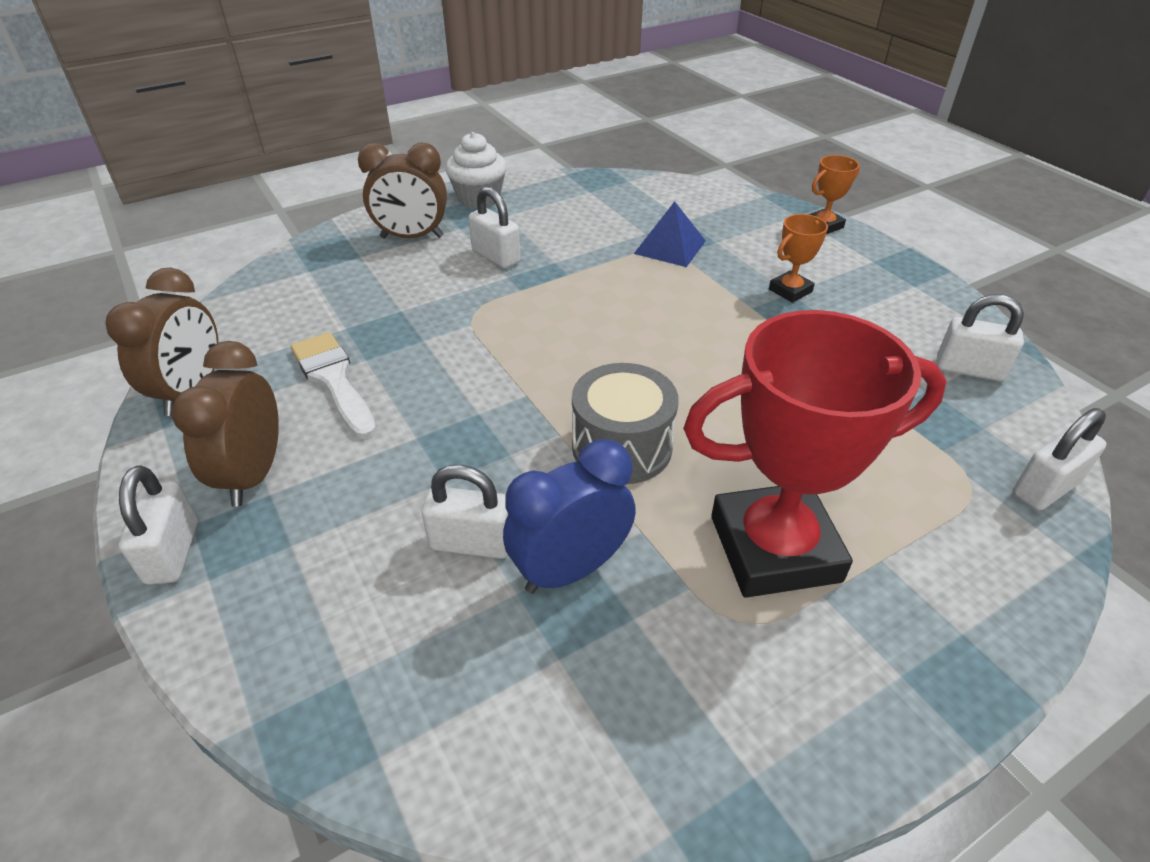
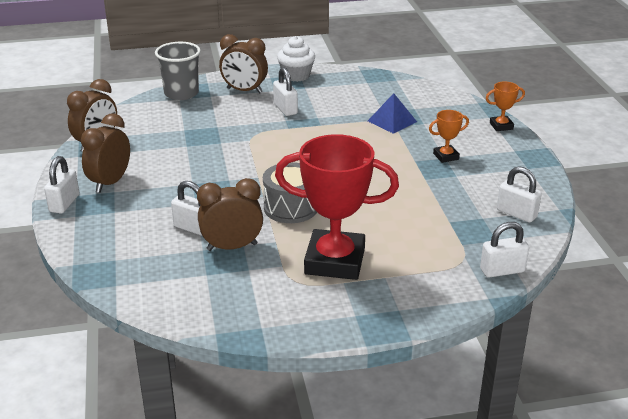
camera: 20 degrees right, 10 degrees down
white brush [291,332,377,439] -> none
blue clock [503,439,636,594] -> brown clock [197,178,263,251]
none -> grey cup [155,42,201,100]

